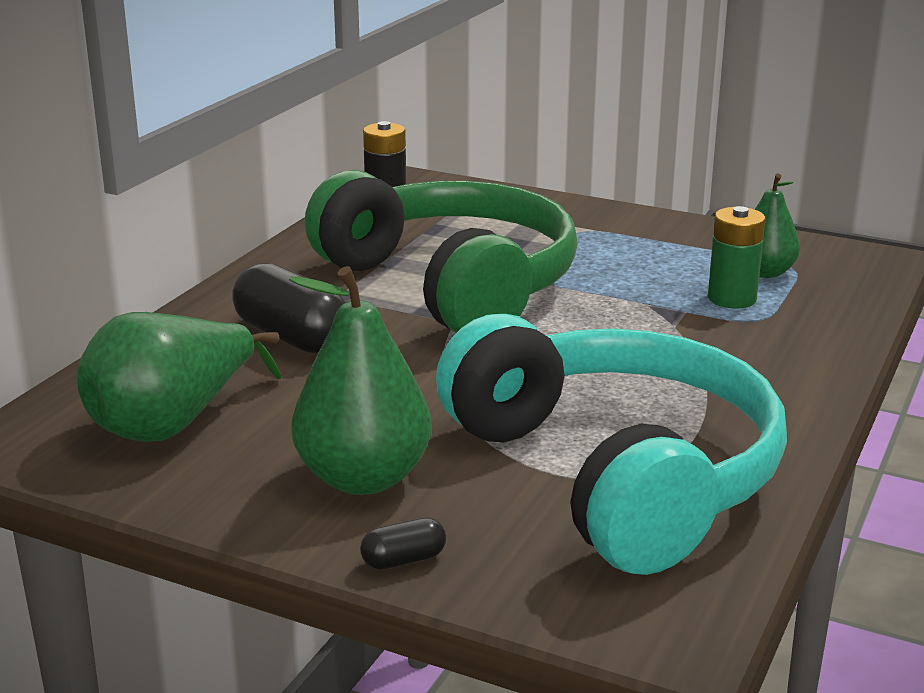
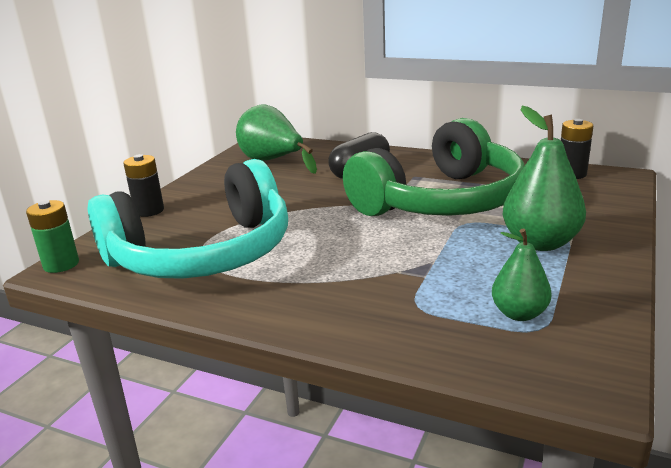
camera: 90 degrees right, 0 degrees up
green pear [289,266,431,495] -> green pear moved to [502,106,586,251]
black capsule [360,517,446,570] -> black battery [123,154,164,217]
green battery [708,206,766,308] -> green battery moved to [26,200,79,273]

